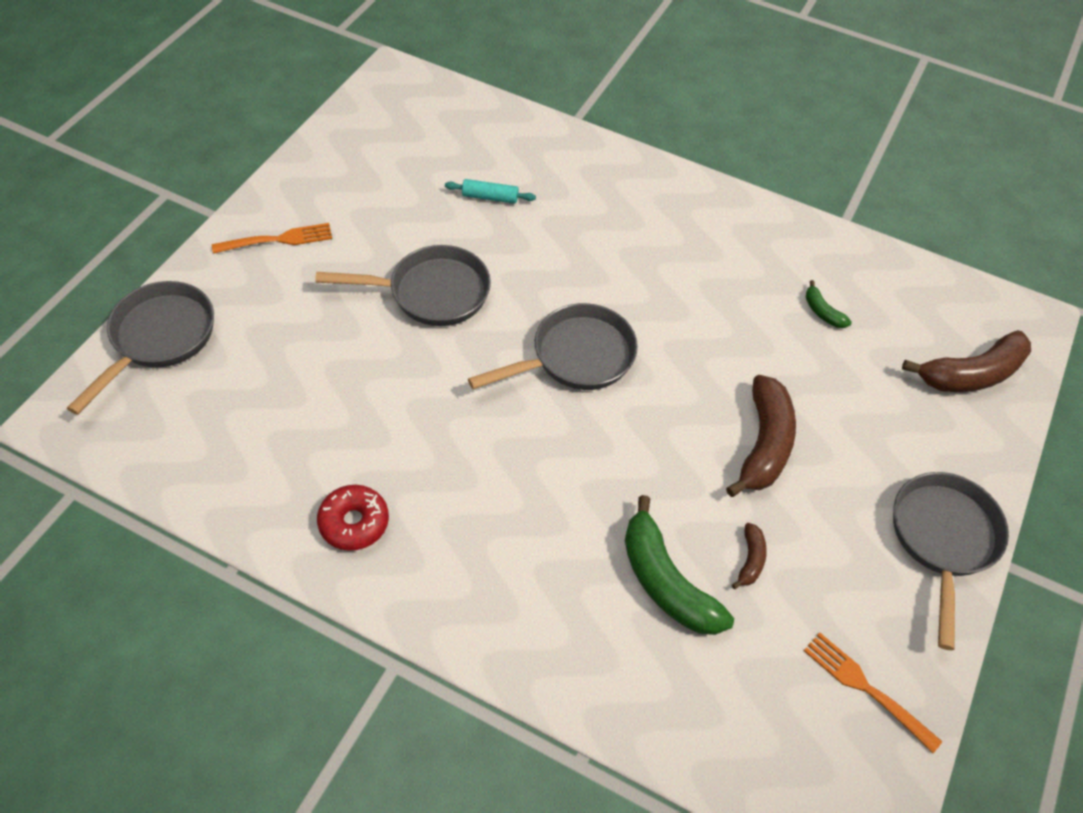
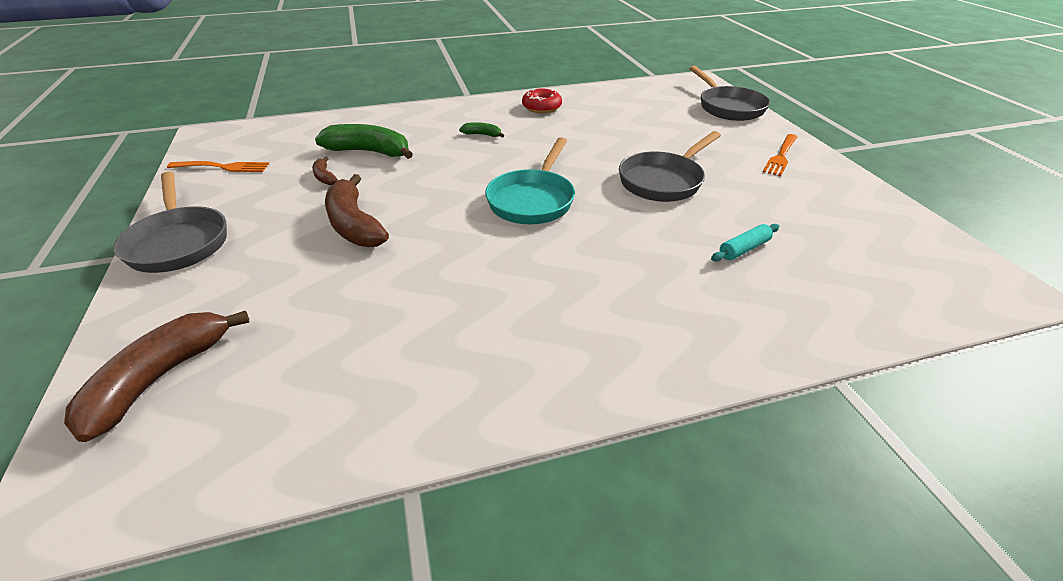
camera: 140 degrees right, 15 degrees down
grey pan [468,303,638,390] -> turquoise pan [485,137,575,224]
green banana [806,280,852,328] -> green banana moved to [459,122,504,137]

